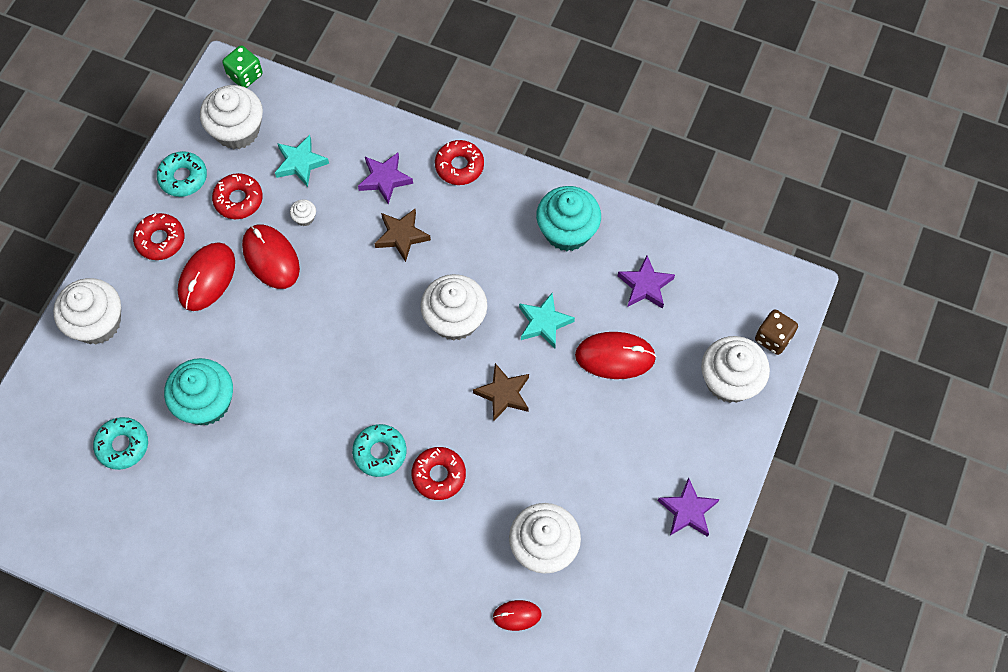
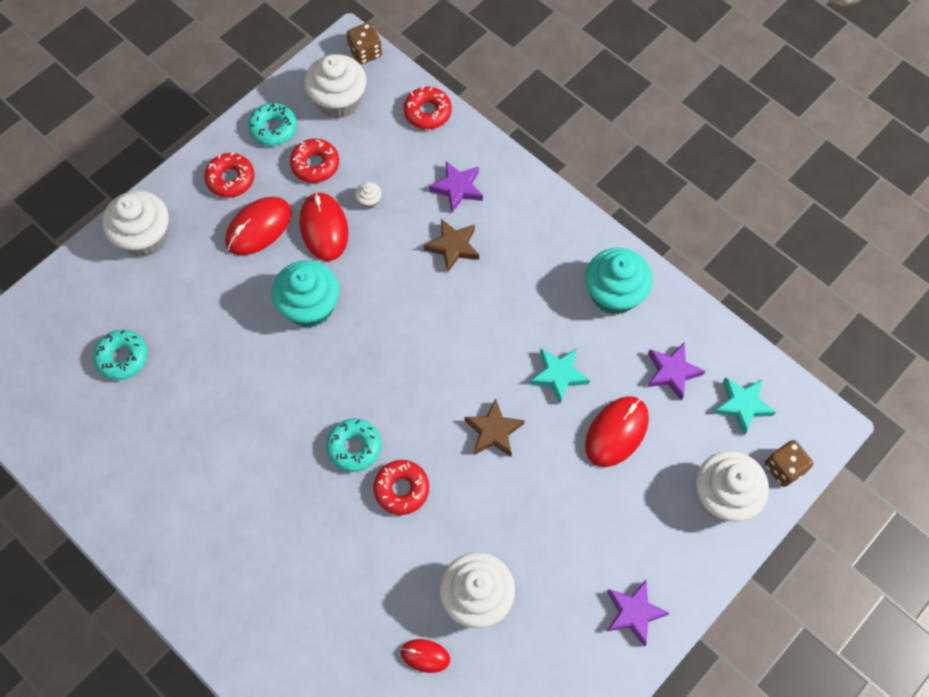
camera: 20 degrees right, 0 degrees up
turquoise cupcake [164,358,233,425] -> turquoise cupcake moved to [272,260,339,327]
green dice [222,45,262,88] -> brown dice [346,22,382,65]
turquoise star [275,135,329,187] -> turquoise star moved to [713,377,776,435]
white cupcake [420,274,487,341] -> none
red donut [435,140,484,185] -> red donut moved to [404,87,452,129]
red mouse [575,332,656,379] -> red mouse turned 75 degrees counterclockwise [585,396,649,467]

